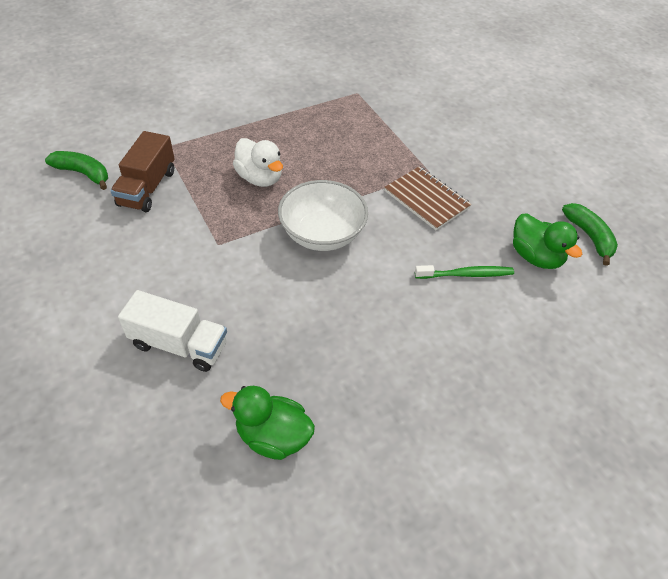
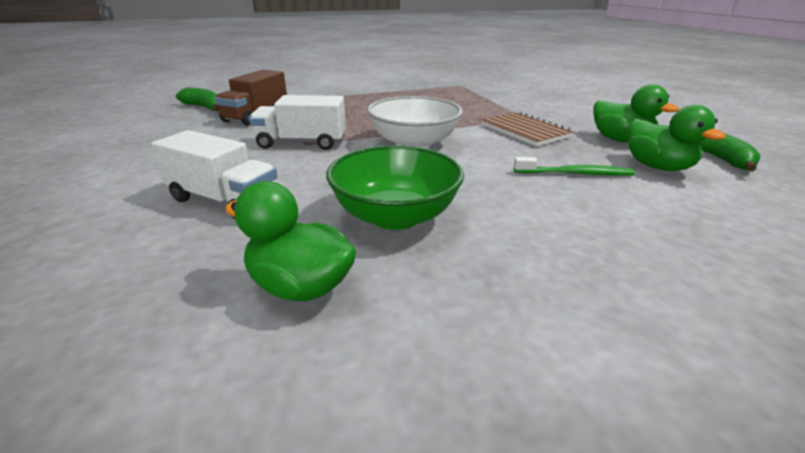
camera: 10 degrees right, 20 degrees down
white duck [233,138,283,187] -> none
none -> white truck [249,95,346,150]
none -> green bowl [326,145,464,230]
none -> green duck [593,84,679,143]

